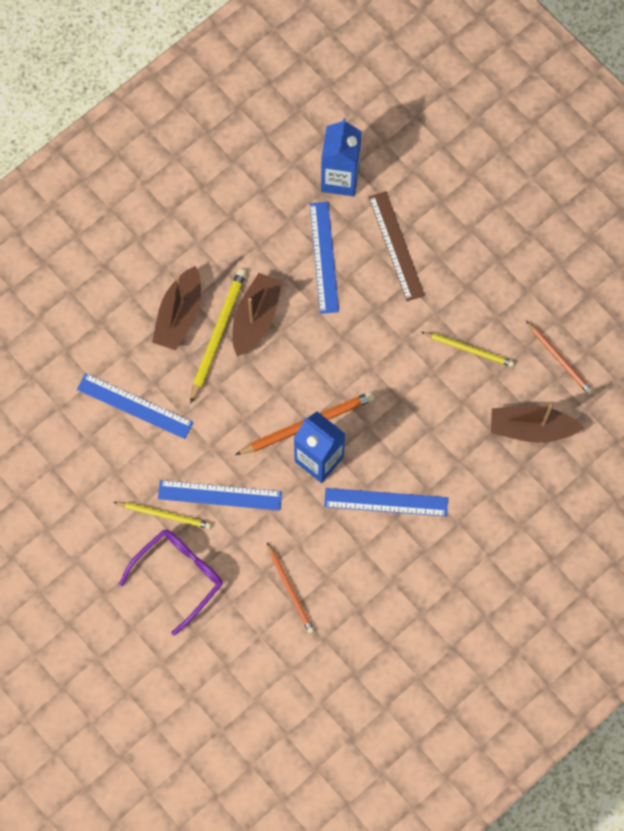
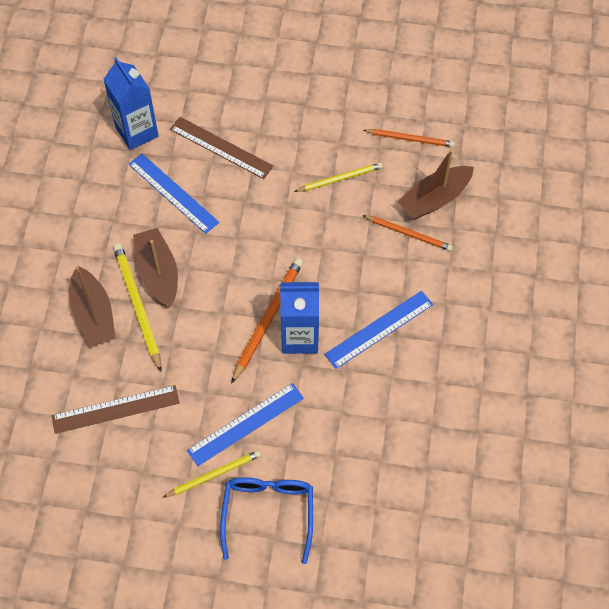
camera: 40 degrees left, 10 degrees down
blue ruler [77,373,194,439] -> brown ruler [51,385,180,434]
purple glasses [119,530,223,636] -> blue glasses [220,477,313,564]
orange pencil [267,543,314,634] -> orange pencil moved to [362,215,453,251]

